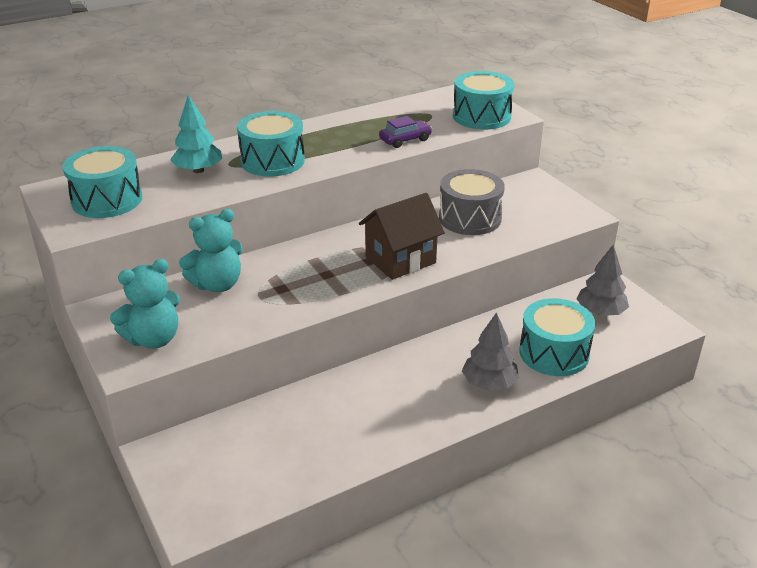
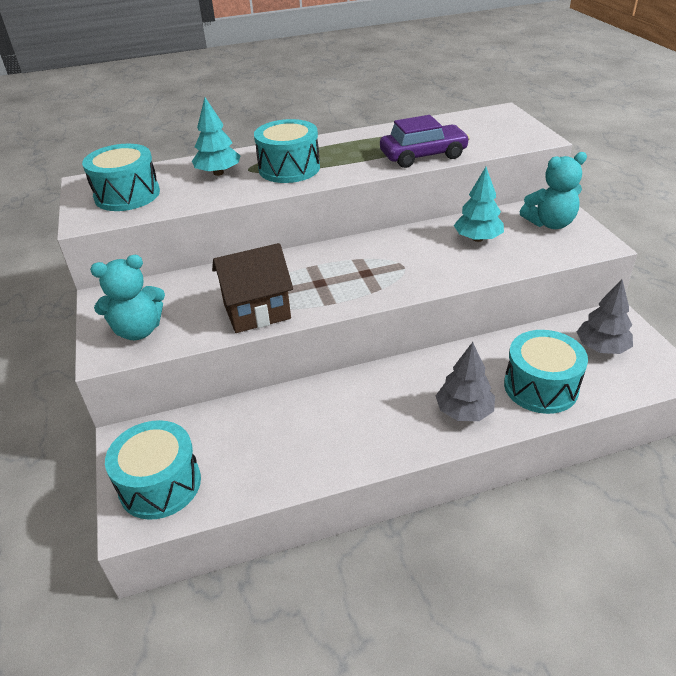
camera: 15 degrees right, 5 degrees up
turquoise teddy bear [179,209,243,292] -> turquoise teddy bear moved to [520,152,587,229]
brown house [359,193,445,280] -> brown house moved to [212,243,293,333]
purple car [379,116,432,148] -> purple car [380,115,470,168], size x1.65
grey drum [439,169,505,235] -> turquoise tree [454,167,504,242]
turquoise drum [453,71,514,130] -> turquoise drum moved to [105,420,201,520]

